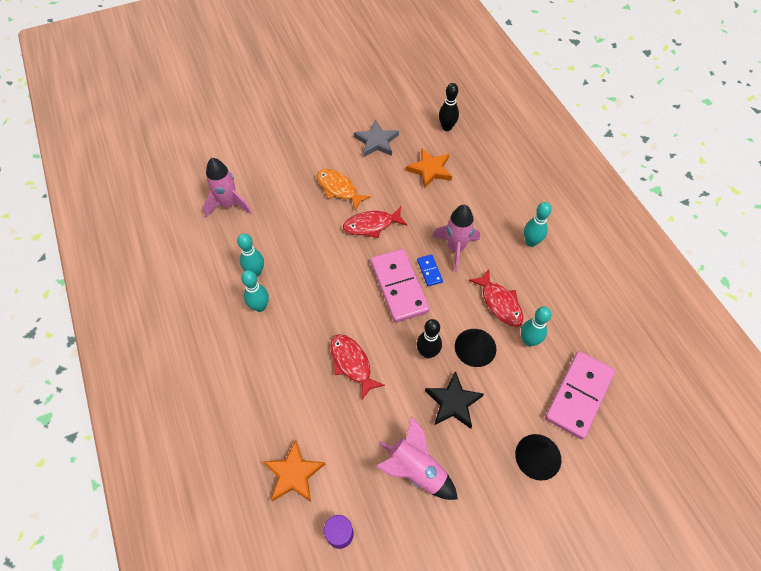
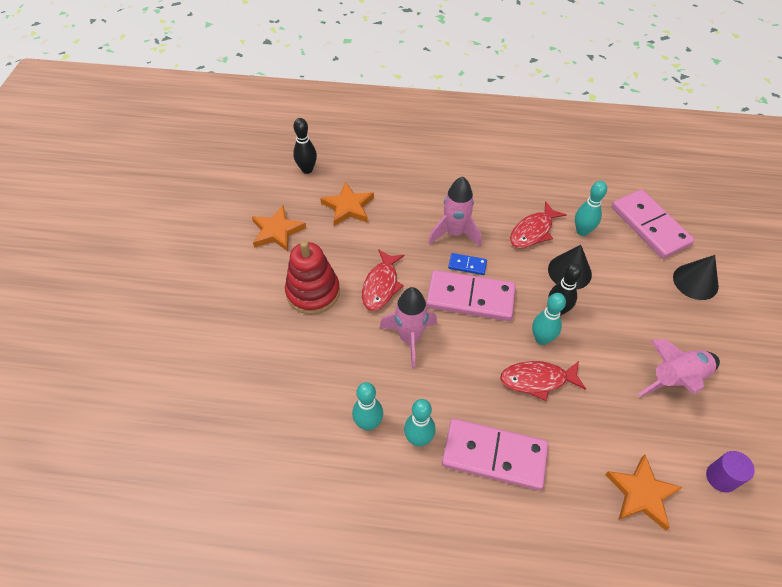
camera: 60 degrees left, 5 degrees down
pink rocket [203,158,252,218] -> pink rocket moved to [379,287,437,368]
orange fish [317,169,371,211] -> red stacking toy [285,241,340,314]
grey star [354,120,399,157] -> orange star [252,205,306,251]
black star [425,371,484,429] -> none
red fish [469,270,524,327] -> red fish turned 135 degrees clockwise [510,201,567,248]
turquoise bowling pin [524,202,552,247] -> turquoise bowling pin moved to [532,293,566,345]
none -> pink domino [442,418,548,490]

